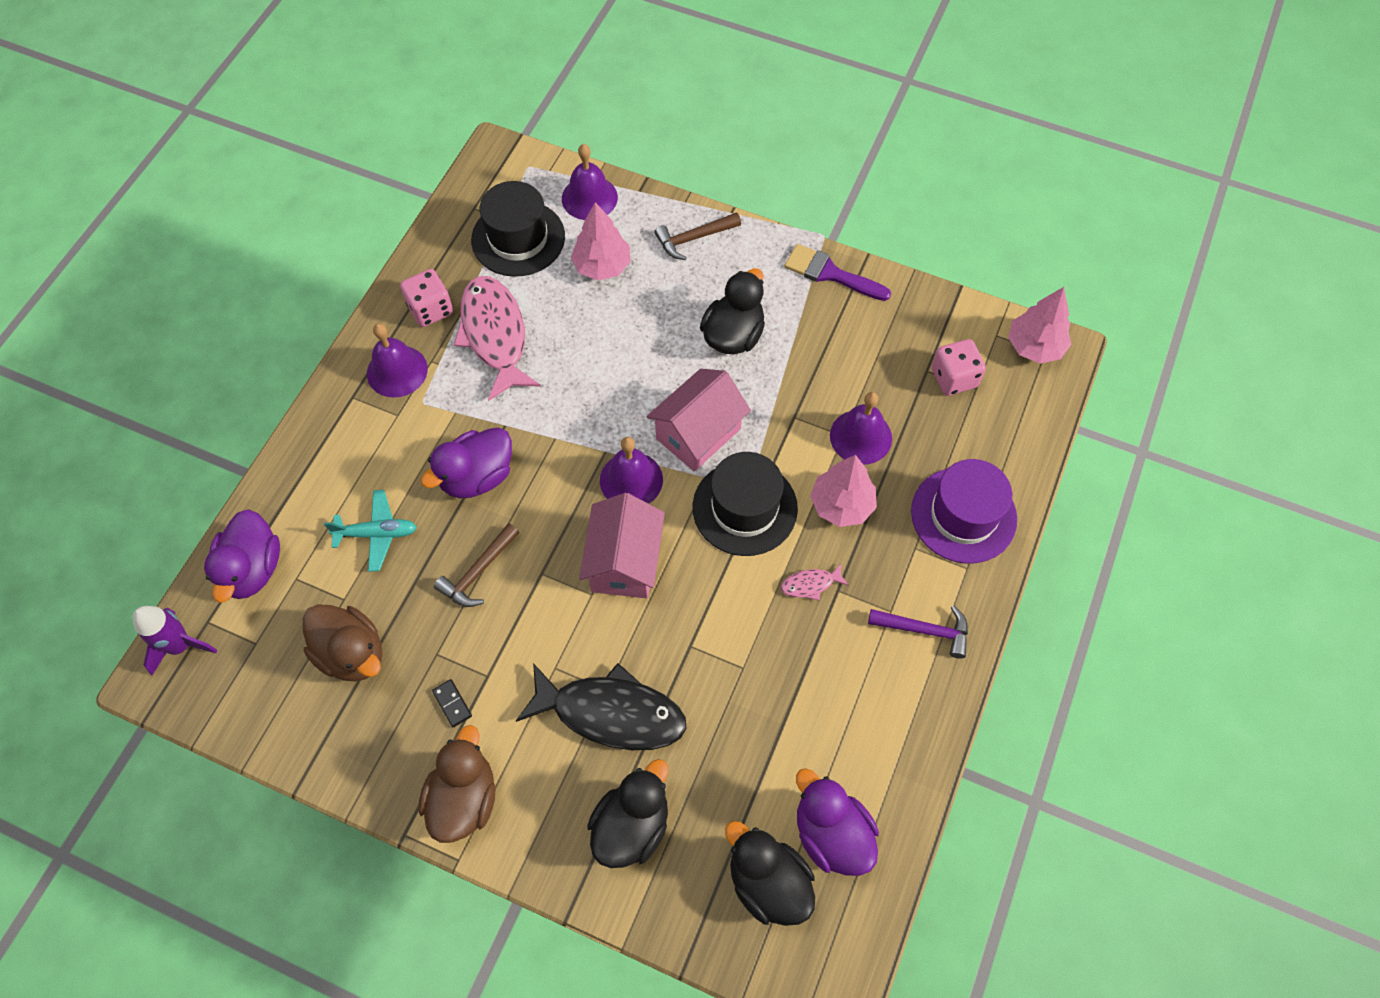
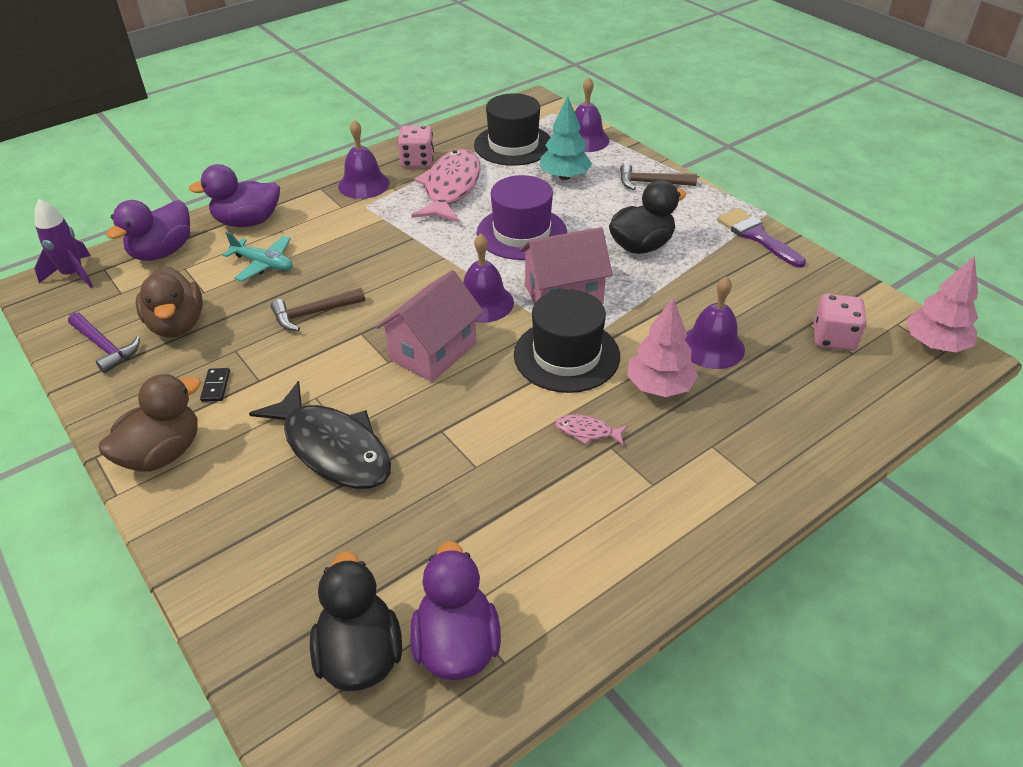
camera: 30 degrees right, 20 degrees down
purple duck [421,428,512,498] -> purple duck moved to [189,164,280,227]
pink tree [571,202,631,280] -> turquoise tree [540,96,592,180]
black duck [587,759,669,868] -> none
purple hammer [868,606,968,659] -> purple hammer moved to [68,312,140,373]
purple hat [911,459,1017,564] -> purple hat moved to [477,175,567,260]

